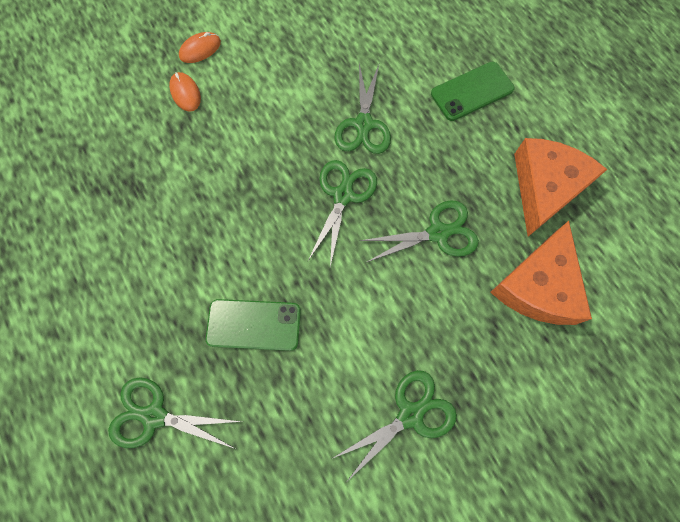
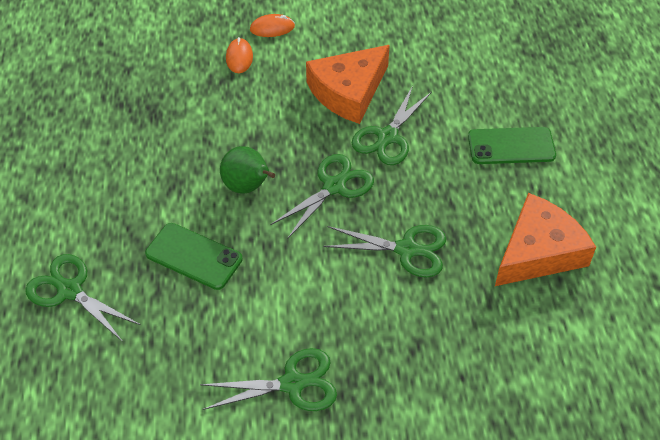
camera: 25 degrees right, 20 degrees down
orange cheese [490,221,592,325] -> orange cheese moved to [306,45,390,124]
none -> green pear [220,146,275,194]

